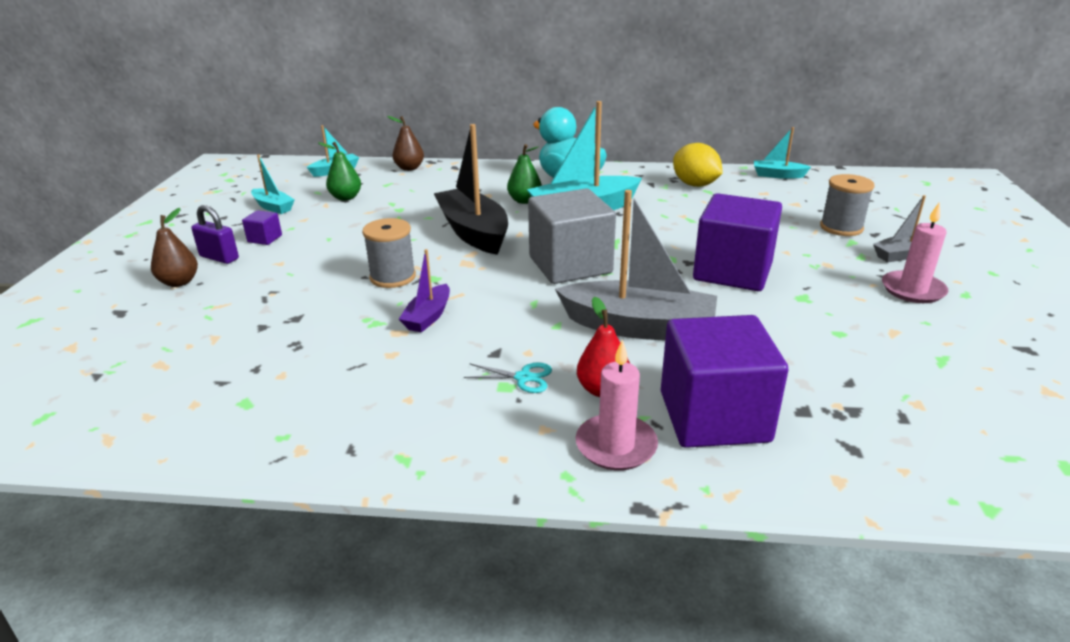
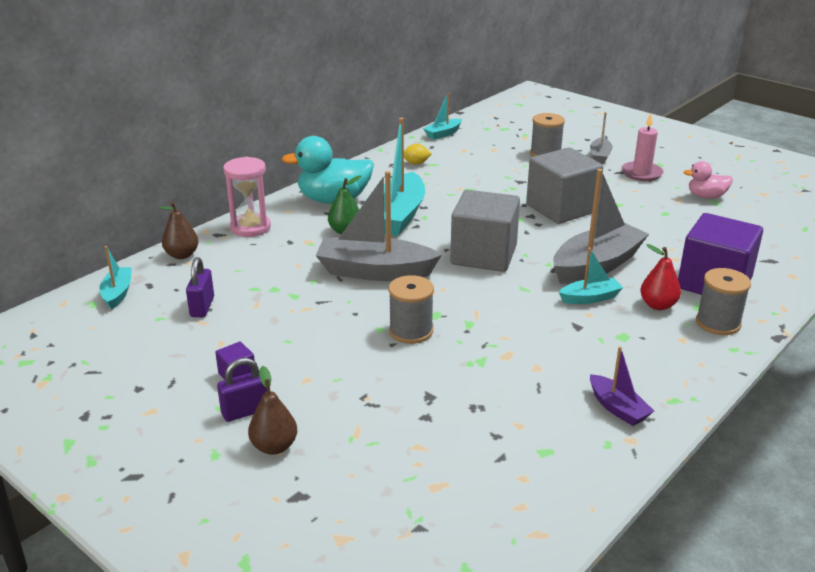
camera: 55 degrees left, 0 degrees up
turquoise boat [251,154,295,214] -> turquoise boat moved to [559,248,623,304]
green pear [318,142,361,201] -> purple padlock [186,257,214,317]
purple boat [399,249,450,333] -> purple boat moved to [590,346,654,426]
black boat [433,124,508,255] -> grey boat [316,171,442,281]
turquoise scissors [464,363,552,393] -> none
pink candle [576,339,658,471] -> grey spool [696,268,751,335]
yellow lemon [673,143,723,187] -> yellow lemon [404,144,431,165], size x0.55
purple cube [693,193,782,291] -> grey cube [526,148,603,224]
none -> pink hourglass [223,157,271,237]
none -> pink duck [683,161,733,199]

